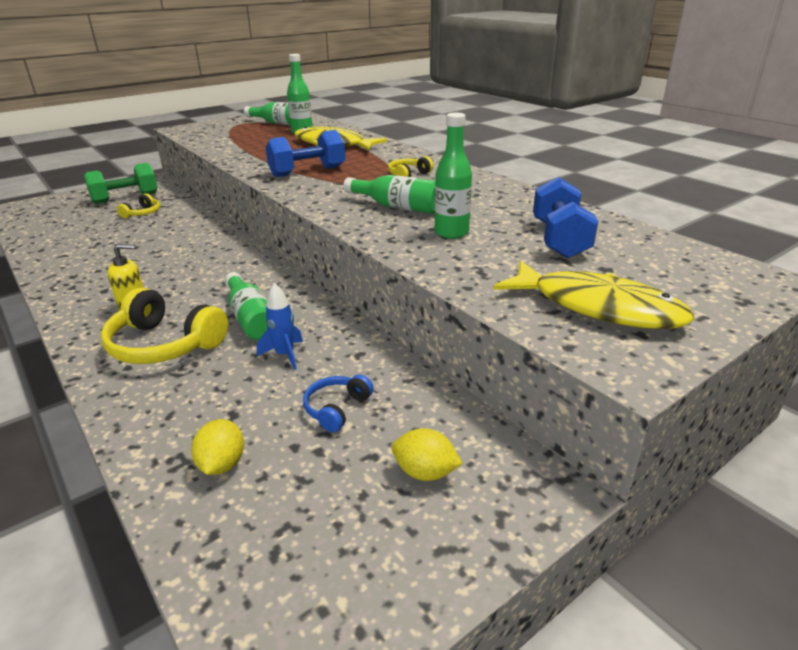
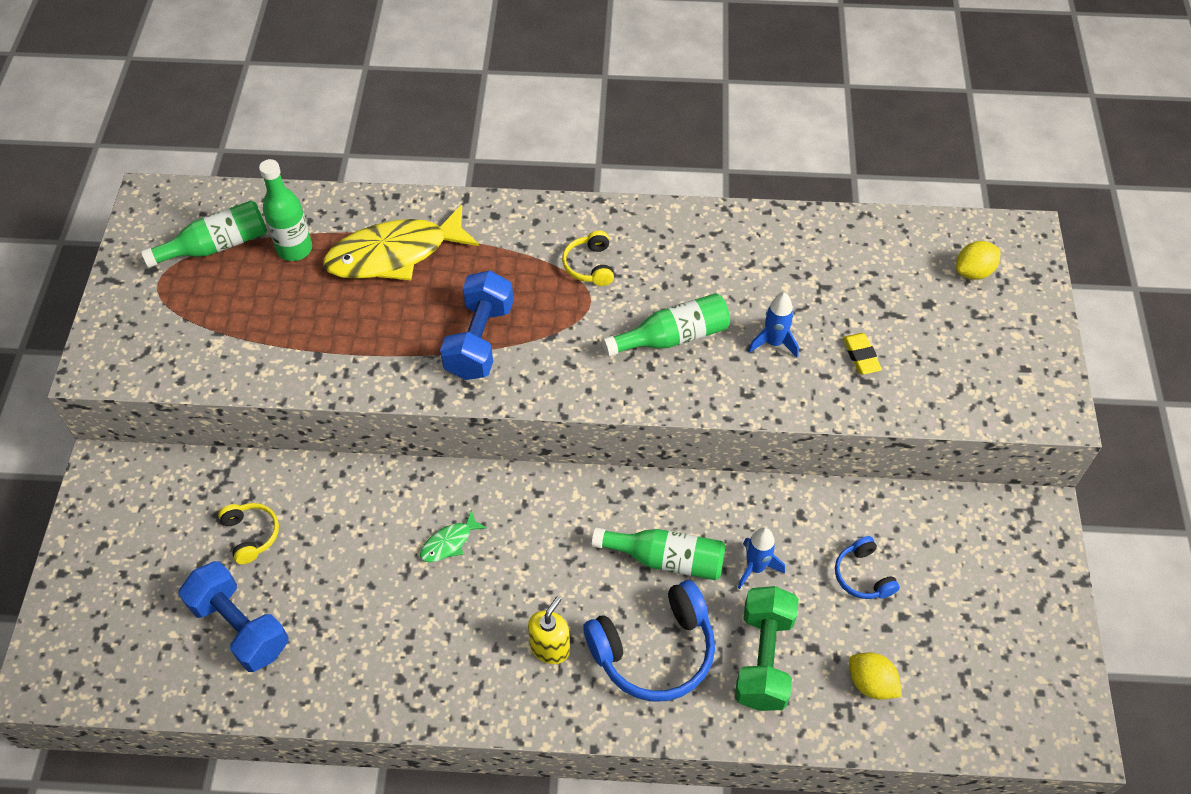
camera: 50 degrees left, 25 degrees up
green dumbbell [84,163,158,204] -> green dumbbell moved to [735,586,799,711]
yellow headphones [101,288,228,364] -> blue headphones [583,580,715,702]
yellow lemon [392,429,463,481] -> yellow lemon moved to [956,241,1000,280]
green bottle [435,113,472,239] -> blue rocket [748,292,799,358]
yellow fish [493,260,695,329] -> none
blue dumbbell [533,177,598,258] -> blue dumbbell moved to [178,561,288,672]
none -> green fish [420,510,487,562]
none -> yellow eraser [843,333,882,374]

